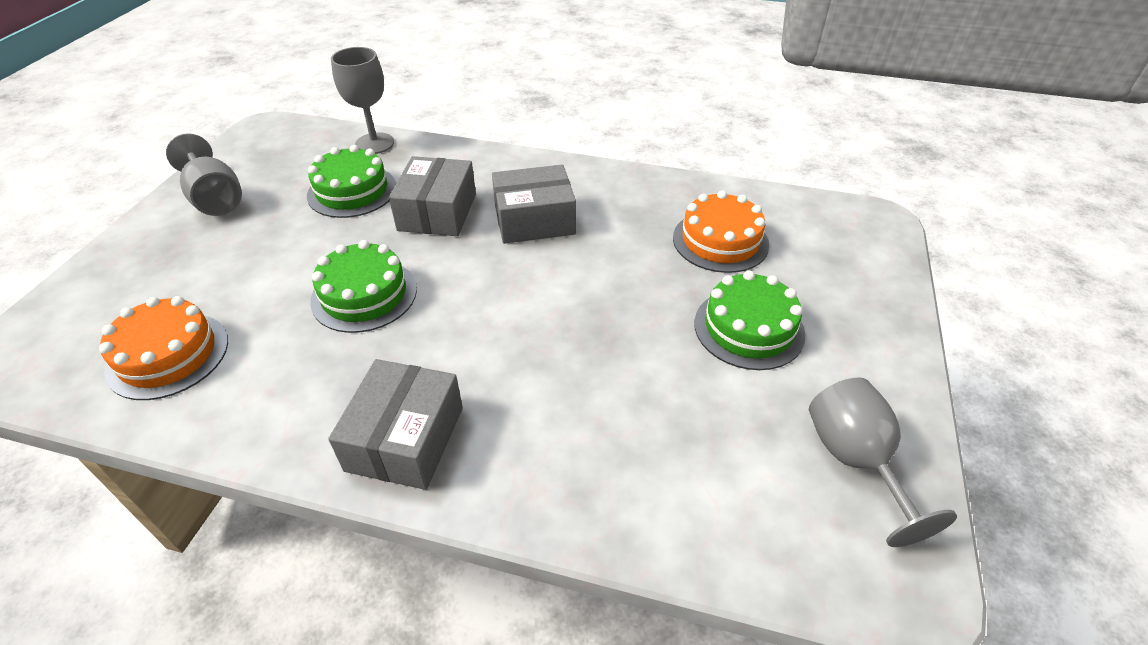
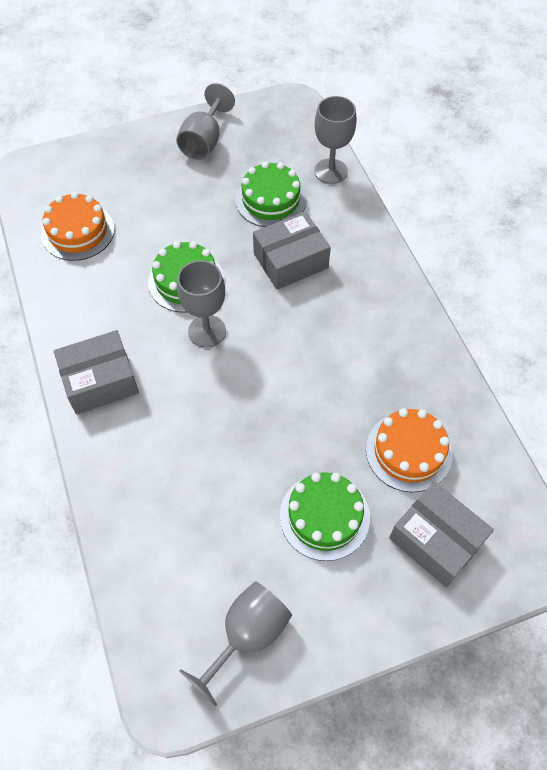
camera: 55 degrees right, 15 degrees up
grey box [492,165,576,244] -> grey box moved to [389,482,494,587]
none -> grey goblet [177,260,226,348]

